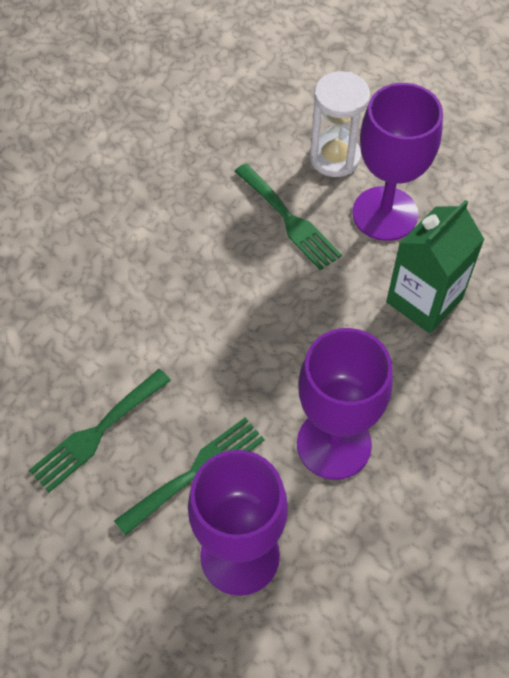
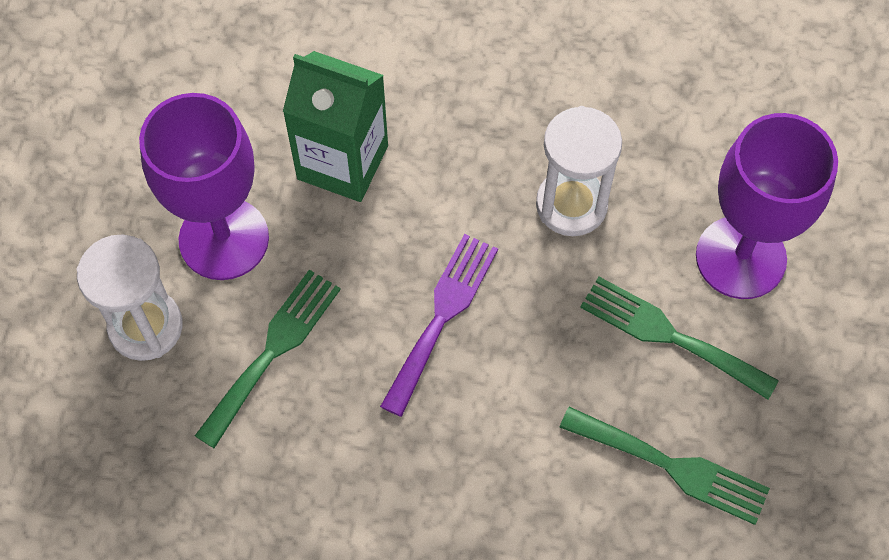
camera: 110 degrees left, 5 degrees up
purple goblet [297,328,393,480] -> white hourglass [536,106,622,236]
none -> purple fork [380,234,498,417]

